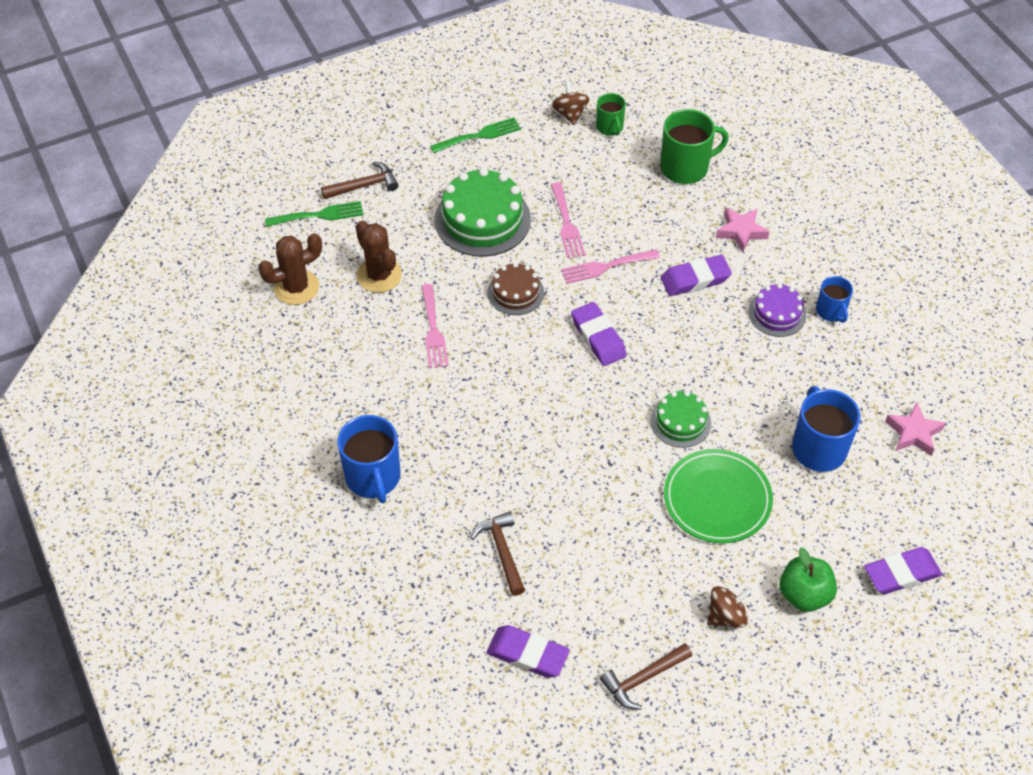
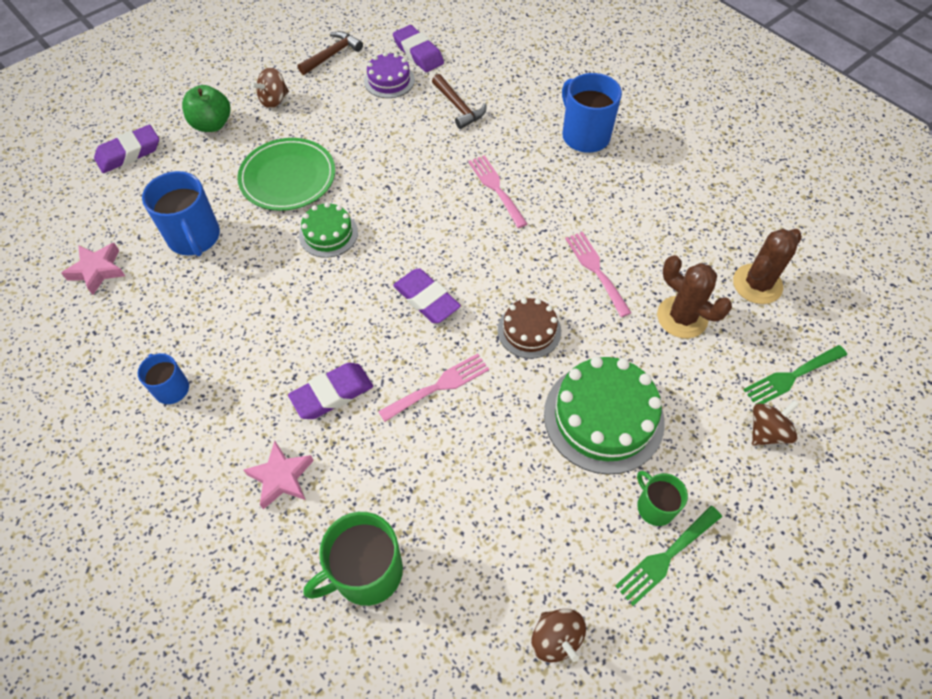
camera: 165 degrees right, 5 degrees up
brown hammer [321,161,398,199] -> brown spinning top [752,400,799,446]
purple eraser [487,625,570,678] -> purple eraser turned 45 degrees clockwise [393,25,444,72]
pink fork [551,182,585,258] -> pink fork moved to [468,155,528,228]
green mug [596,93,626,136] -> green mug moved to [637,471,688,526]
purple cake [748,283,806,337] -> purple cake moved to [364,52,415,98]

